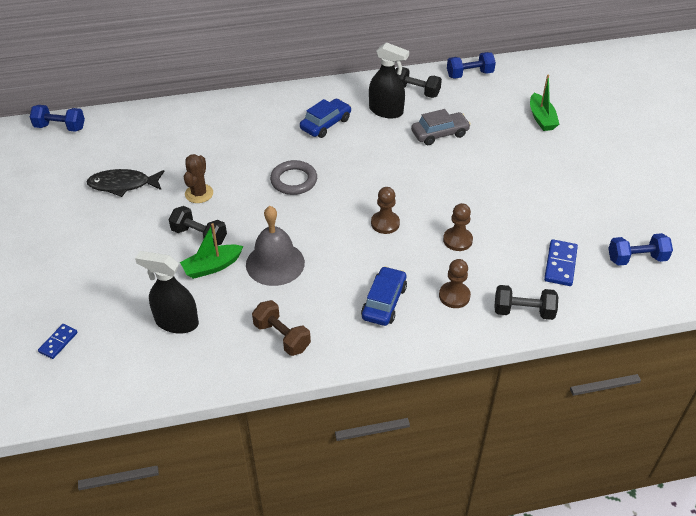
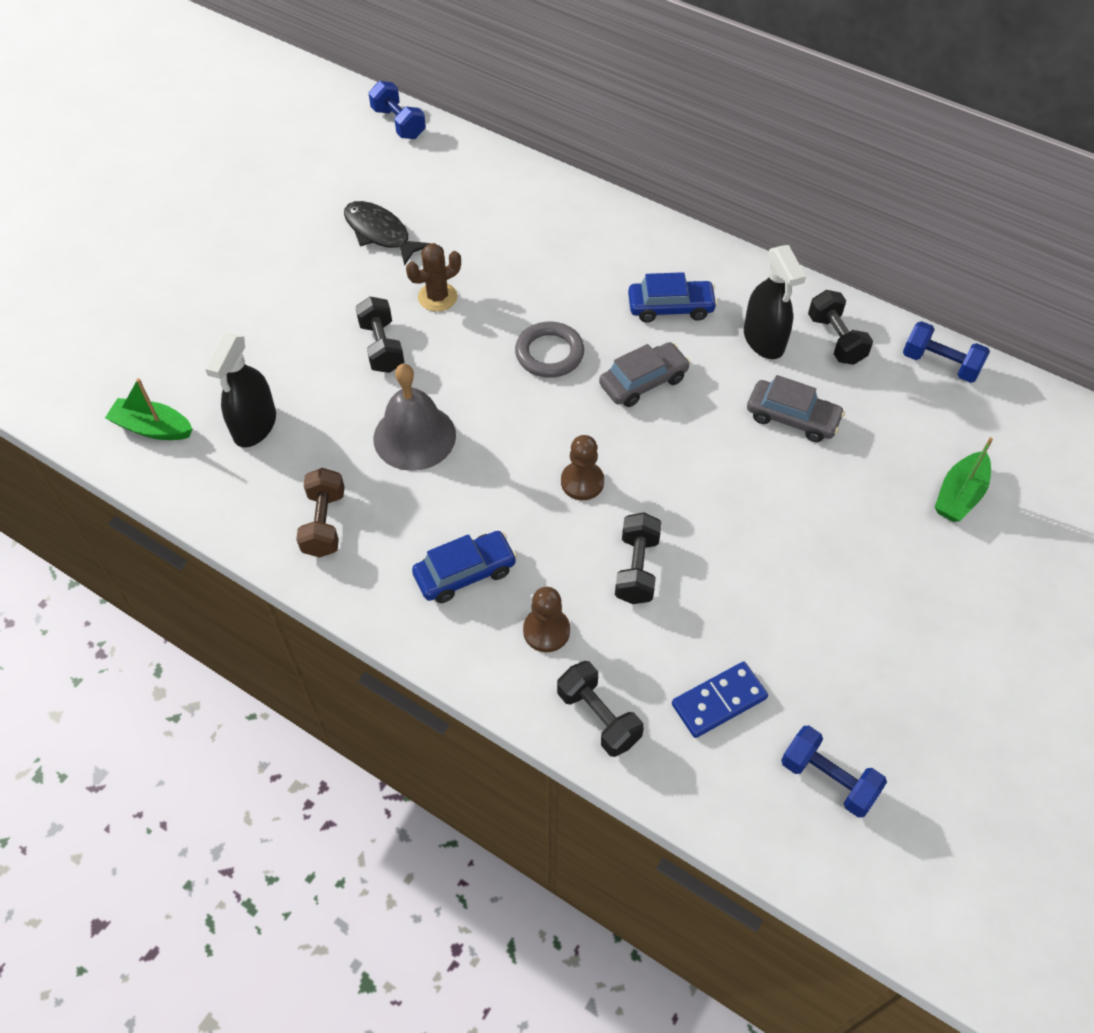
camera: 45 degrees right, 10 degrees up
blue domino [38,324,78,359] -> none
black spray bottle [135,251,199,334] -> black spray bottle turned 135 degrees counterclockwise [205,333,276,448]
green boat [180,223,243,279] -> green boat moved to [105,378,192,440]
brown pawn [443,203,473,251] -> black dumbbell [615,512,662,604]
none -> grey car [599,342,690,407]

